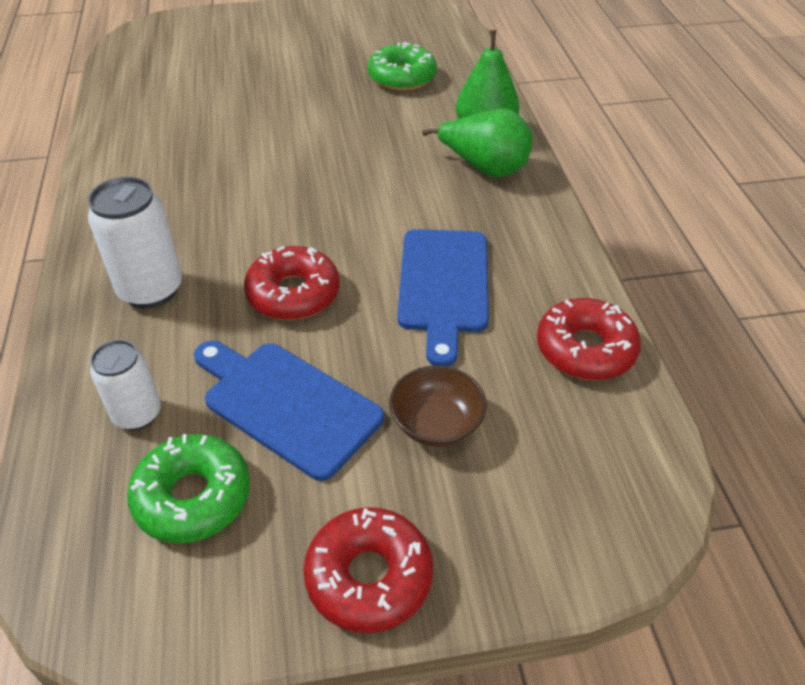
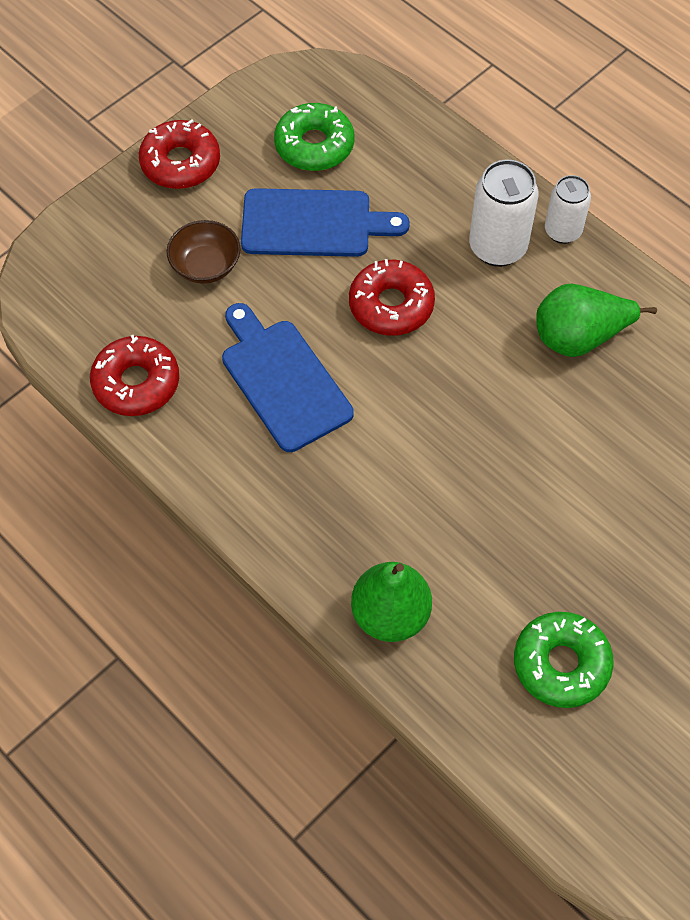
camera: 145 degrees right, 15 degrees up
white can [90,340,161,430] -> white can moved to [545,175,591,244]
green pear [422,108,533,178] -> green pear moved to [536,284,657,357]

